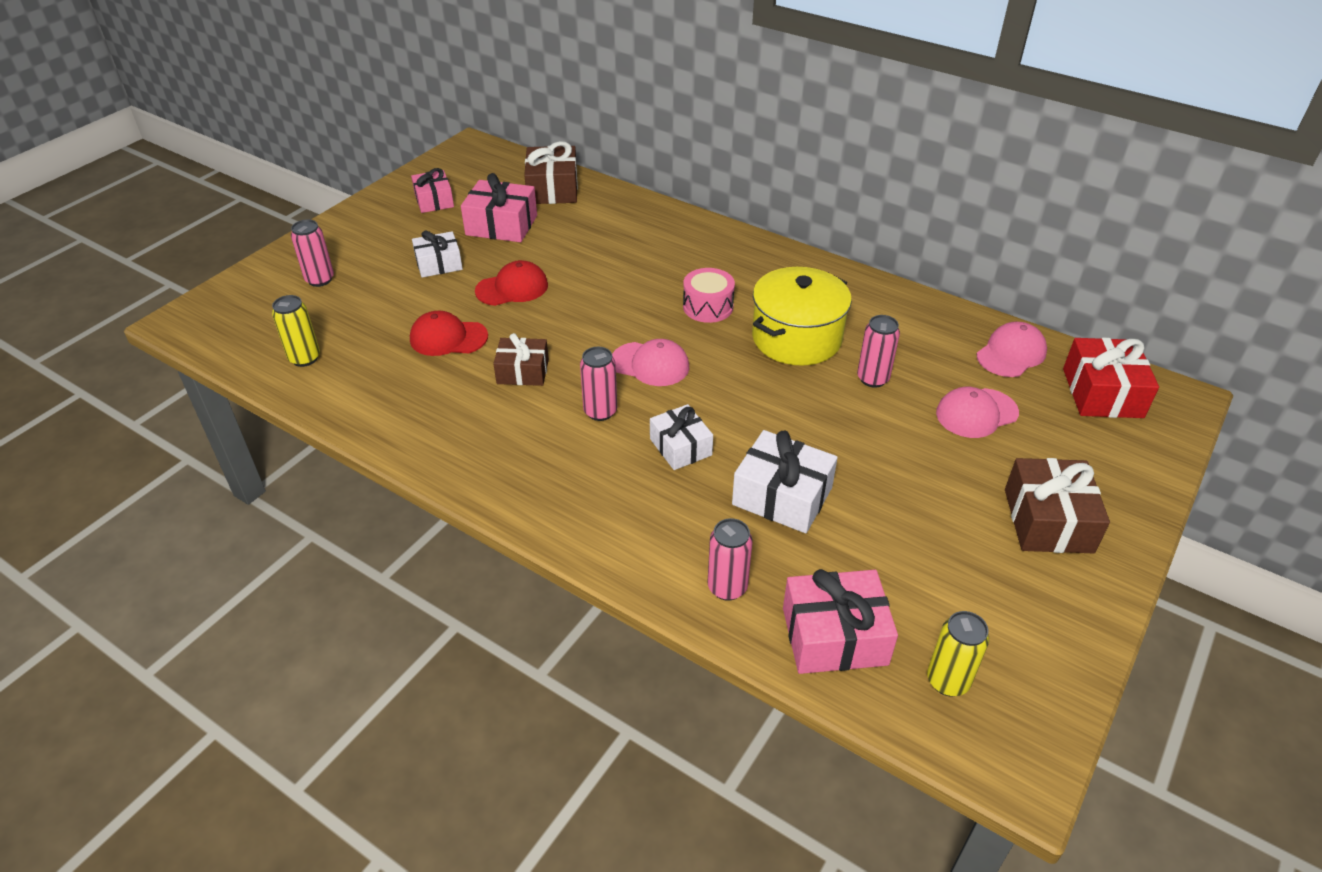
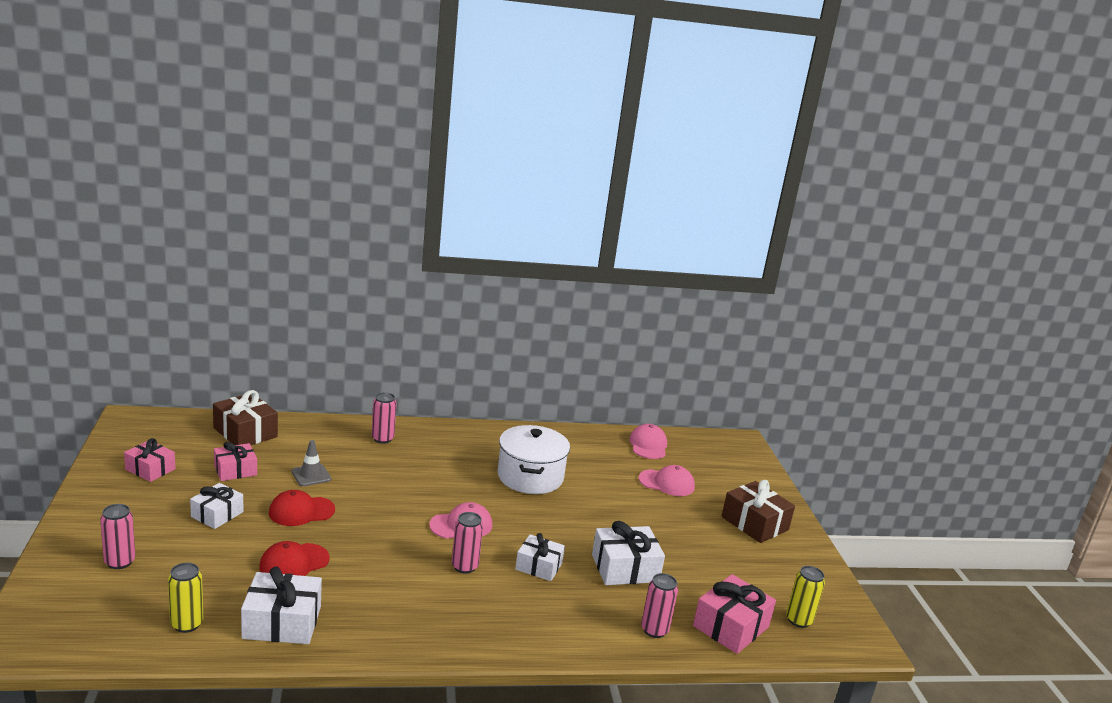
camera: 45 degrees left, 20 degrees down
pink gift [461,173,537,242] -> pink gift [214,442,257,481], size x0.67
red cap [475,260,548,306] -> red cap turned 135 degrees counterclockwise [269,490,335,526]
brown gift [493,333,549,386] -> none
pink drum [683,268,735,323] -> none
yellow pot [752,267,852,366] -> white pot [498,425,570,494]
pink can [857,315,900,388] -> pink can moved to [372,392,396,444]
pink cap [936,387,1019,438] -> pink cap turned 105 degrees counterclockwise [639,465,695,496]
red gift [1063,338,1159,418] -> none
none -> white gift [241,567,322,644]
none -> grey traffic cone [291,440,331,486]

